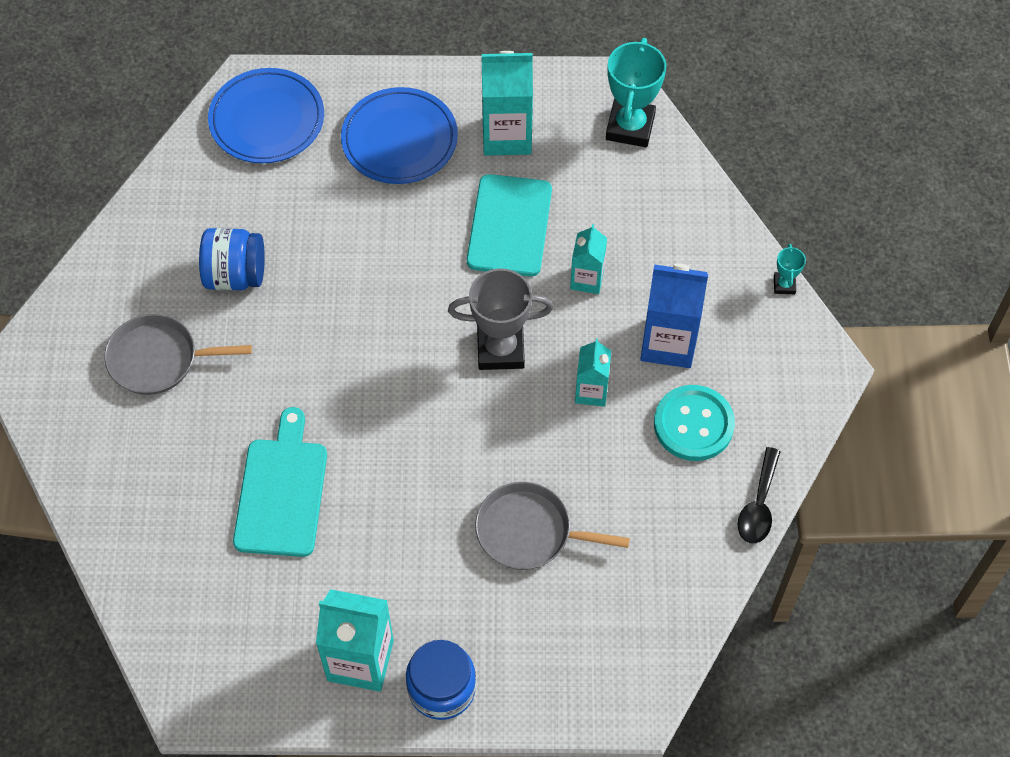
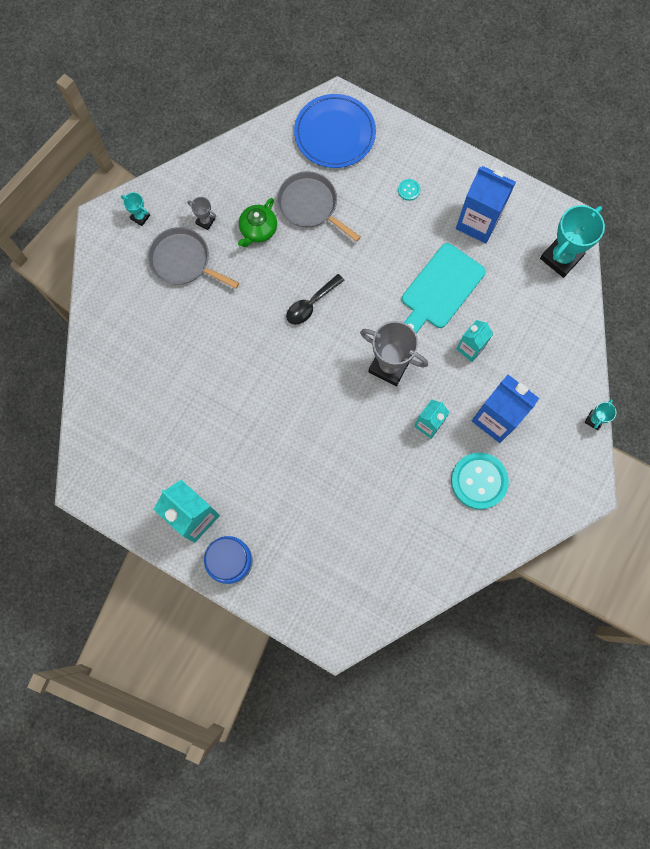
camera: 30 degrees right, 15 degrees up
blue jar [199,228,265,291] -> green teapot [238,198,277,247]
turquoise cutting board [233,407,327,557] -> none
blue plate [341,87,458,184] -> turquoise button [398,179,420,201]
grey pan [475,482,630,570] -> grey pan moved to [277,171,361,242]
turquoise carton [482,51,533,156] -> blue carton [456,166,516,243]
black spoon [737,447,781,544] -> black spoon moved to [286,274,345,325]
none -> turquoise trophy [121,192,150,226]
none -> grey trophy [187,197,216,230]

